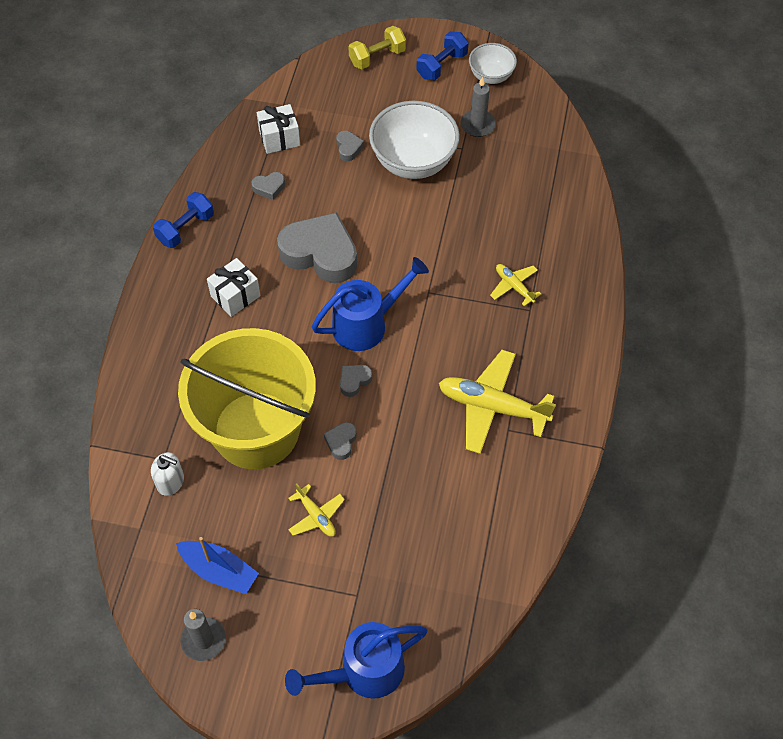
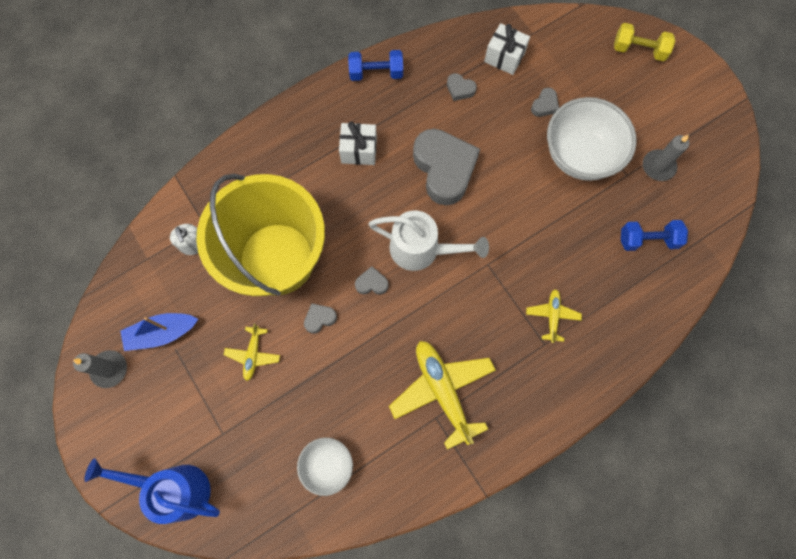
camera: 45 degrees right, 15 degrees up
blue boat [176,537,259,594] -> blue boat turned 90 degrees clockwise [120,313,198,351]
blue watering can [312,257,429,351] -> white watering can [369,210,489,271]
blue dumbbell [416,31,469,81] -> blue dumbbell moved to [621,220,688,251]
white bowl [469,43,517,84] -> white bowl moved to [297,438,353,496]

